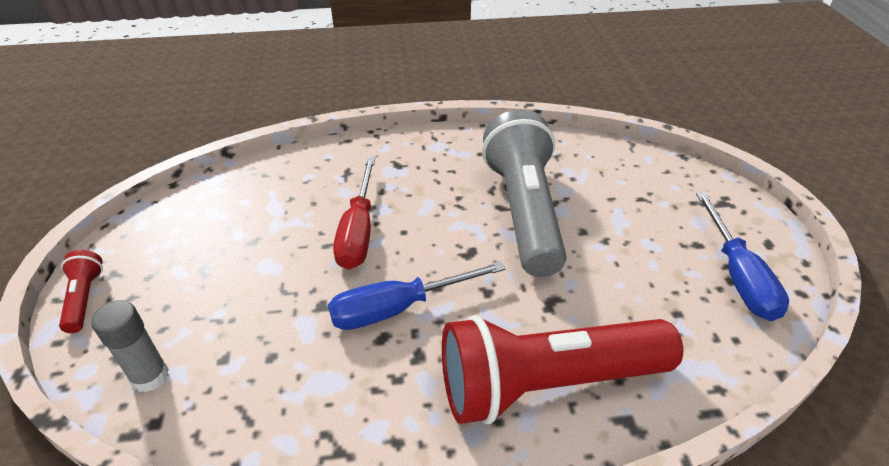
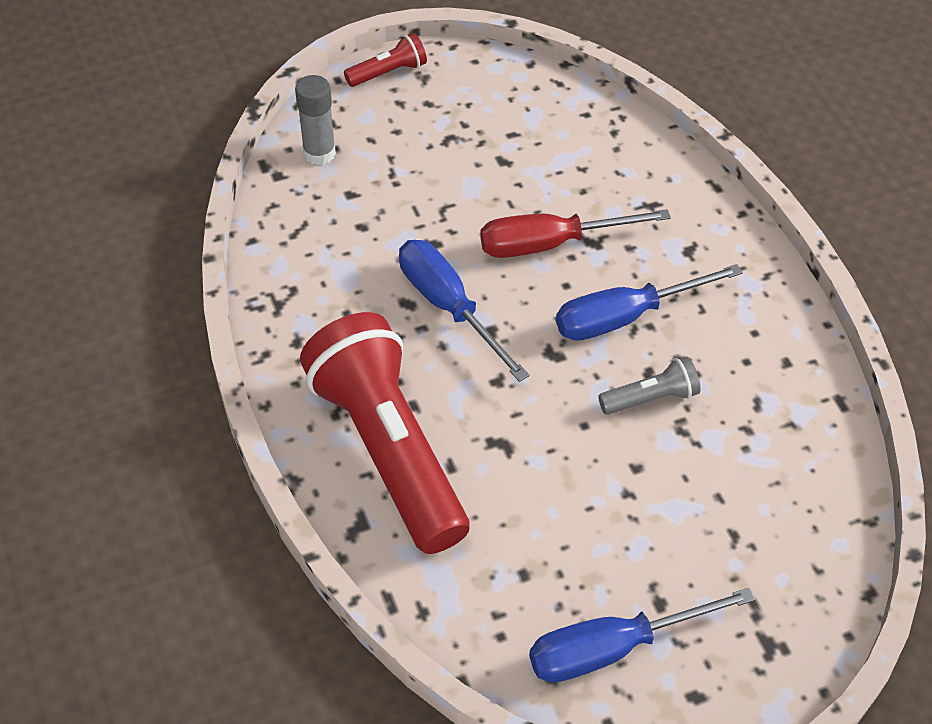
camera: 75 degrees right, 10 degrees up
grey flashlight [482,110,567,277] -> grey flashlight [598,357,701,415], size x0.42
none -> blue screwdriver [556,264,743,341]

